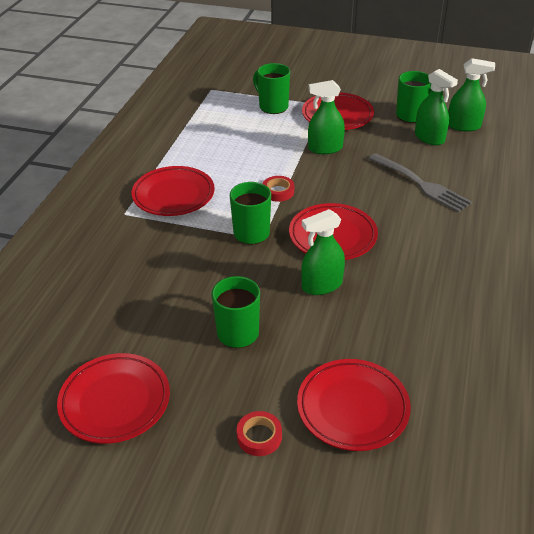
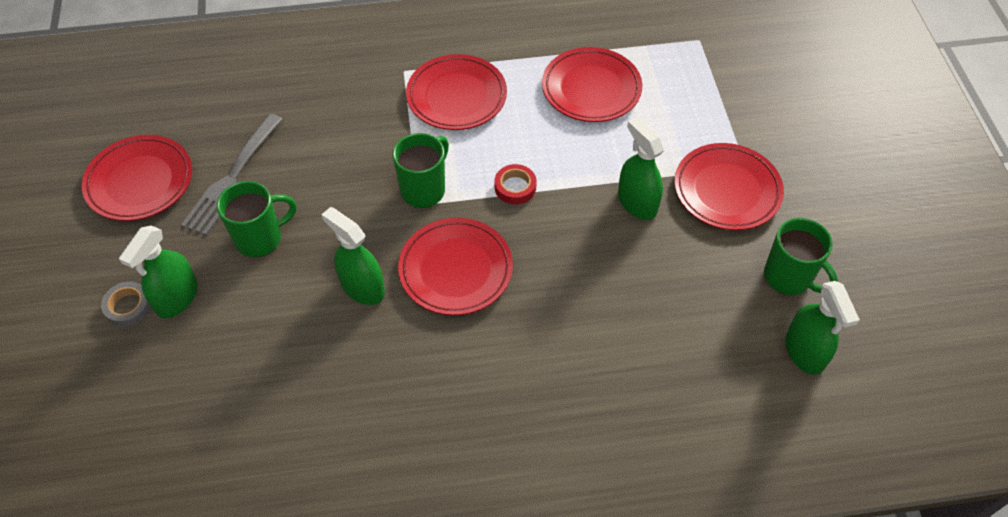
camera: 65 degrees right, 15 degrees up
red tape [237,411,282,456] -> grey tape [101,282,151,327]
green mug [253,63,290,114] -> none
red plate [297,359,411,451] -> red plate moved to [542,47,642,122]
grey fork [368,153,472,213] -> grey fork moved to [181,114,283,236]
green spray bottle [415,69,458,145] -> green spray bottle moved to [119,226,198,318]

